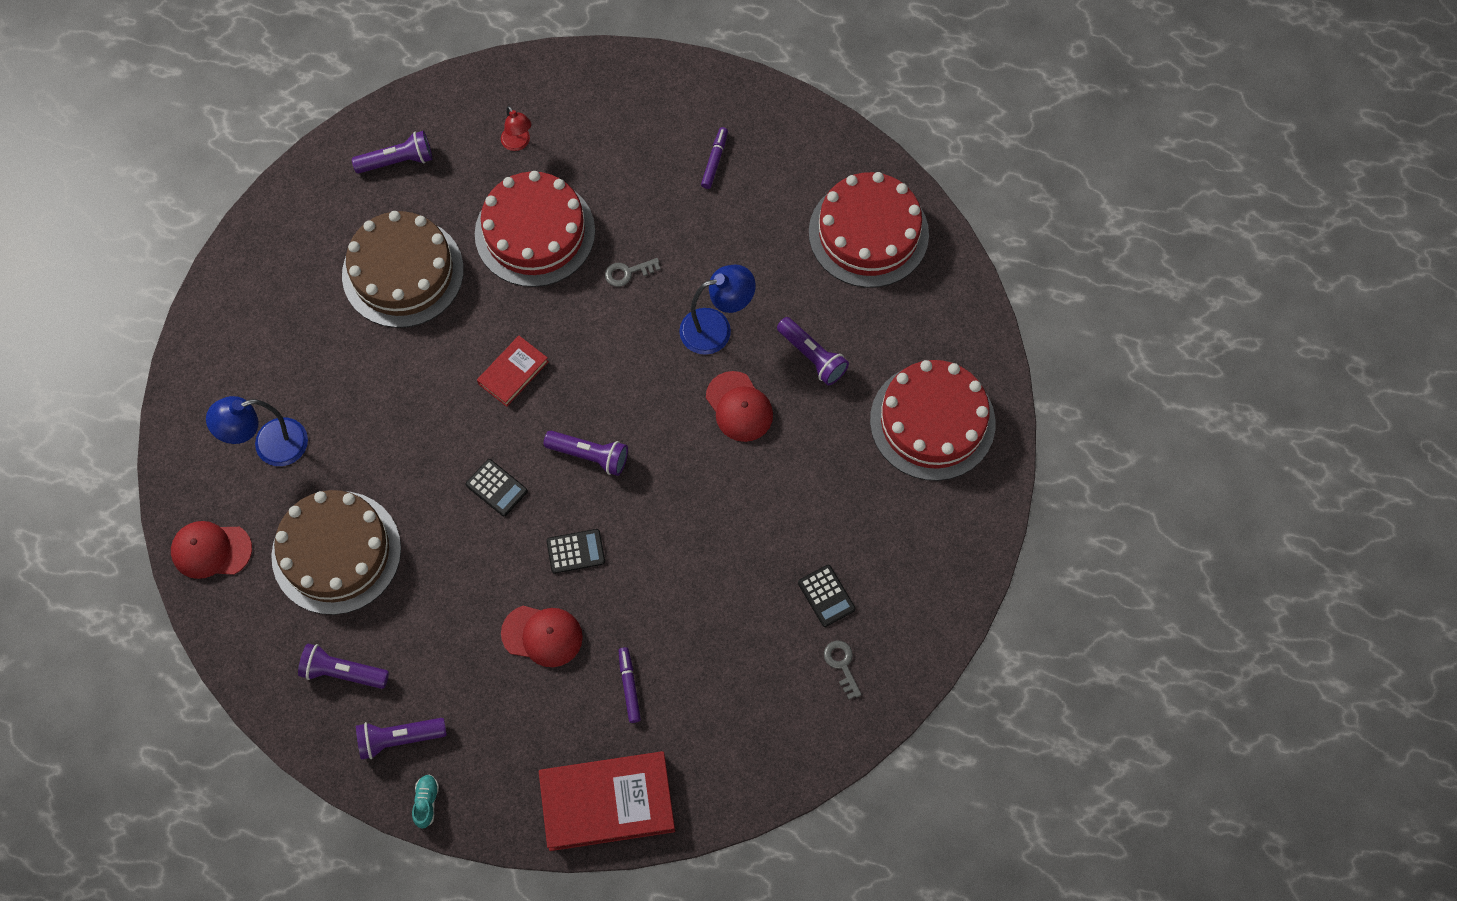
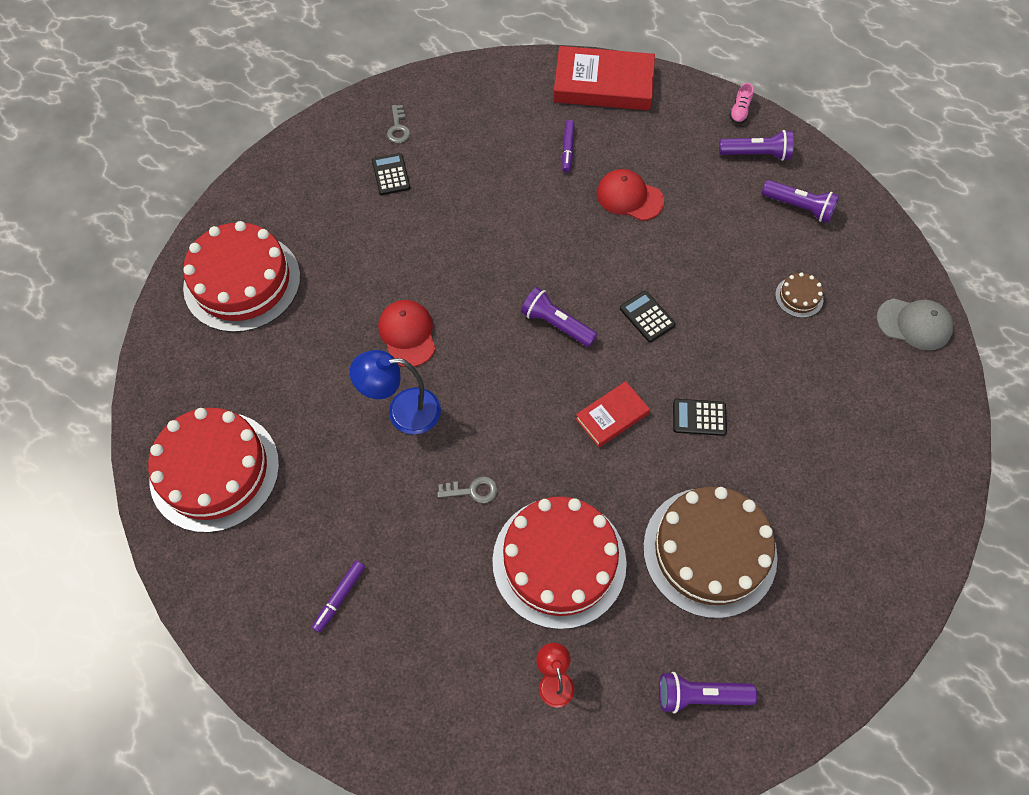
camera: 165 degrees left, 5 degrees down
red cap [171,521,252,579] -> grey cap [877,298,953,351]
blue lamp [206,396,308,466] -> none
brown cake [271,490,401,615] -> brown cake [775,272,823,318], size x0.41
turquoise shoe [412,775,439,829] -> pink shoe [729,83,753,124]
black calculator [546,529,605,574] -> black calculator moved to [673,399,727,436]
purple flashlight [777,317,849,385] -> none

